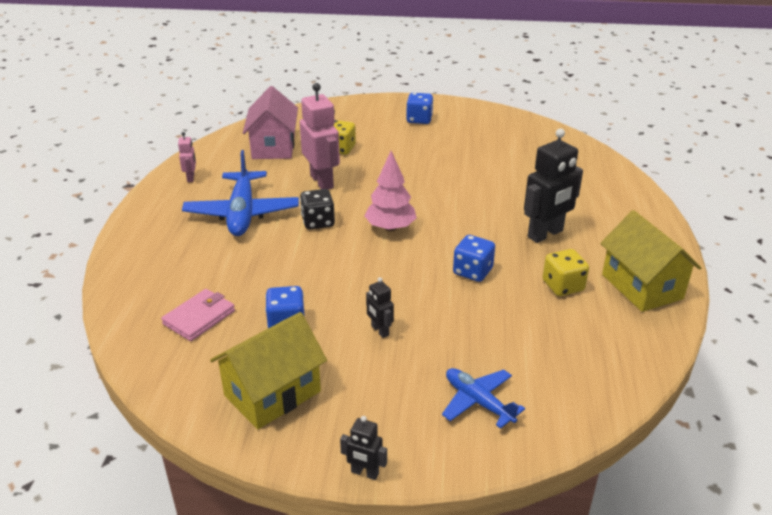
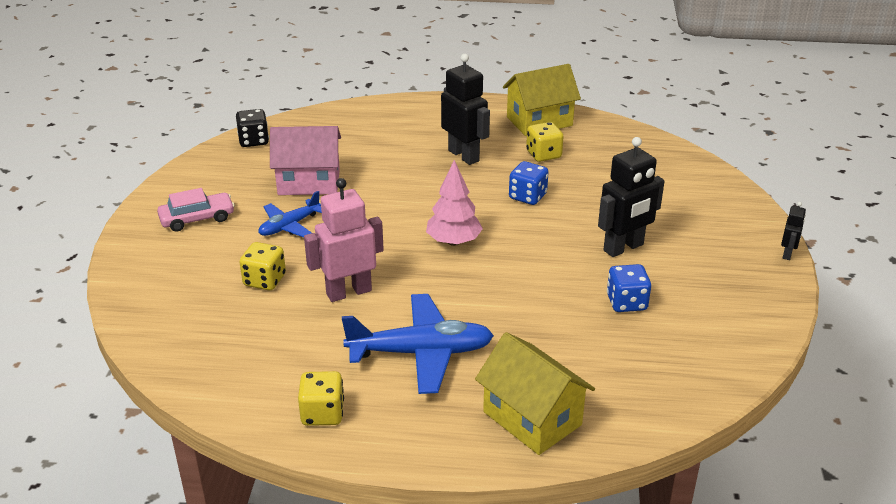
camera: 90 degrees left, 0 degrees up
pink wallet [161,289,235,341] -> none
pink robot [178,132,196,182] -> yellow dice [298,371,344,426]
yellow house [210,312,327,429] -> yellow house moved to [475,332,595,455]
pink house [243,86,298,159] -> pink house moved to [270,126,341,195]
black dice [300,189,335,229] -> black dice moved to [236,109,269,147]
black robot [366,277,394,338] -> black robot [598,137,665,257], size x2.04
blue dice [406,93,433,124] -> pink car [157,188,235,231]
blue plane [442,368,525,429] -> blue plane moved to [258,191,322,237]

